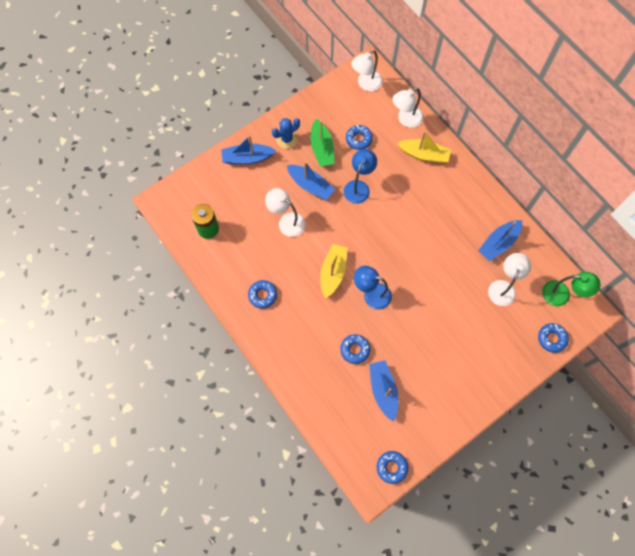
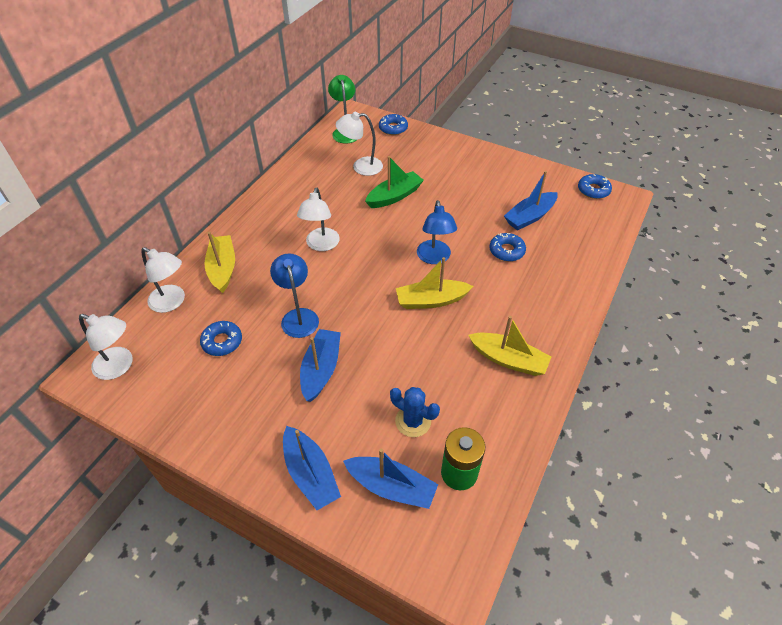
camera: 115 degrees left, 20 degrees down
blue donut [248,280,277,309] -> yellow boat [468,316,551,376]
white lamp [265,188,305,237] -> white lamp moved to [297,188,340,251]
blue cactus [272,118,300,149] -> blue cactus moved to [390,387,440,437]
green boat [310,119,334,167] -> green boat moved to [365,156,424,208]
blue lamp [344,149,377,204] -> blue lamp turned 75 degrees clockwise [270,253,319,338]
blue boat [478,220,522,261] -> blue boat moved to [343,449,438,509]

